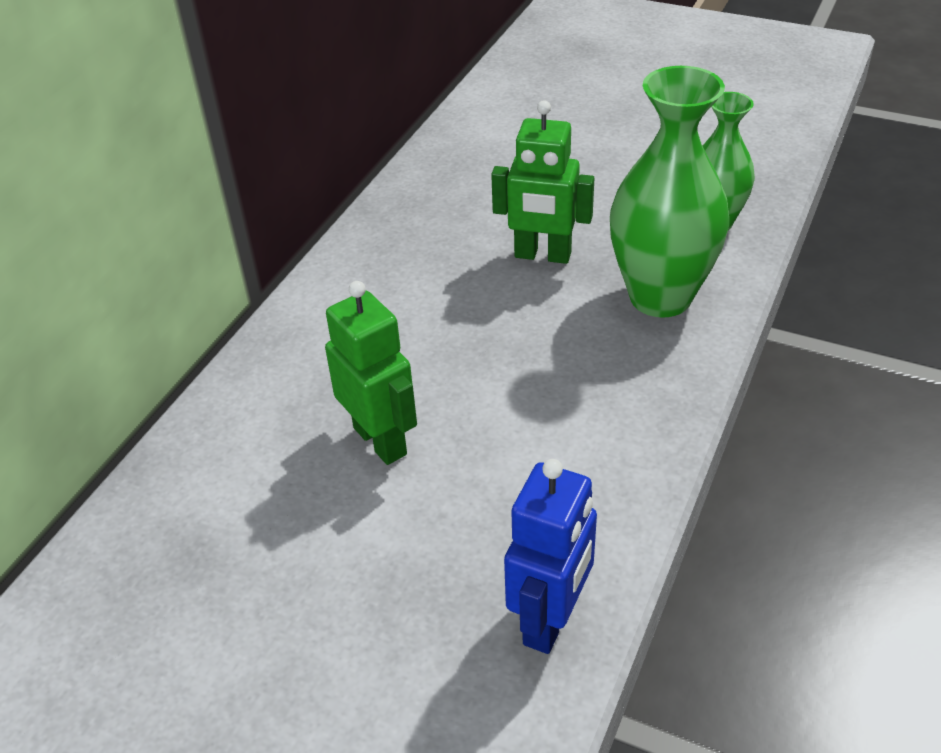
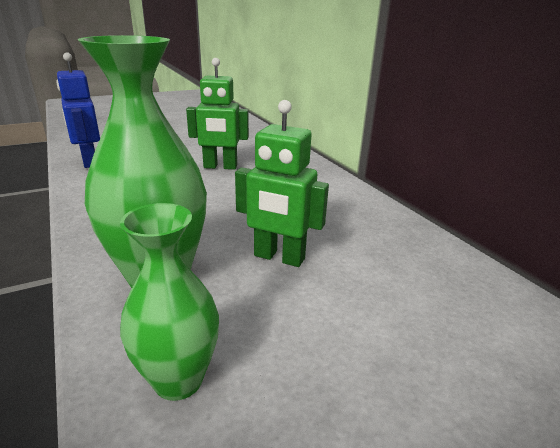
camera: 125 degrees right, 15 degrees down
green robot [491,100,594,264] -> green robot turned 120 degrees counterclockwise [235,100,329,267]

